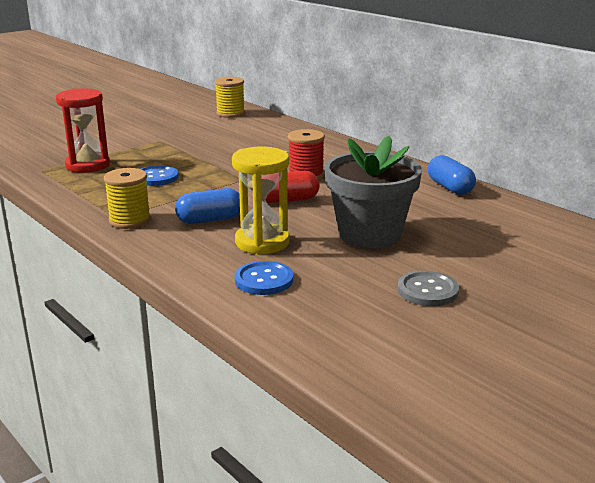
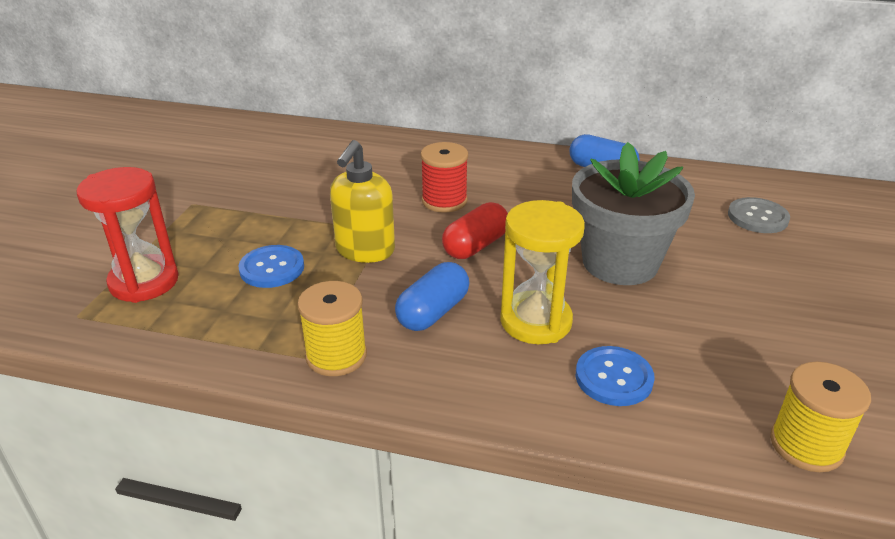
camera: 35 degrees left, 10 degrees up
yellow spool [215,77,245,118] -> yellow spool moved to [770,362,871,472]
grey button [398,271,459,306] -> grey button moved to [728,197,790,233]
none -> yellow soap dispenser [330,140,395,263]

